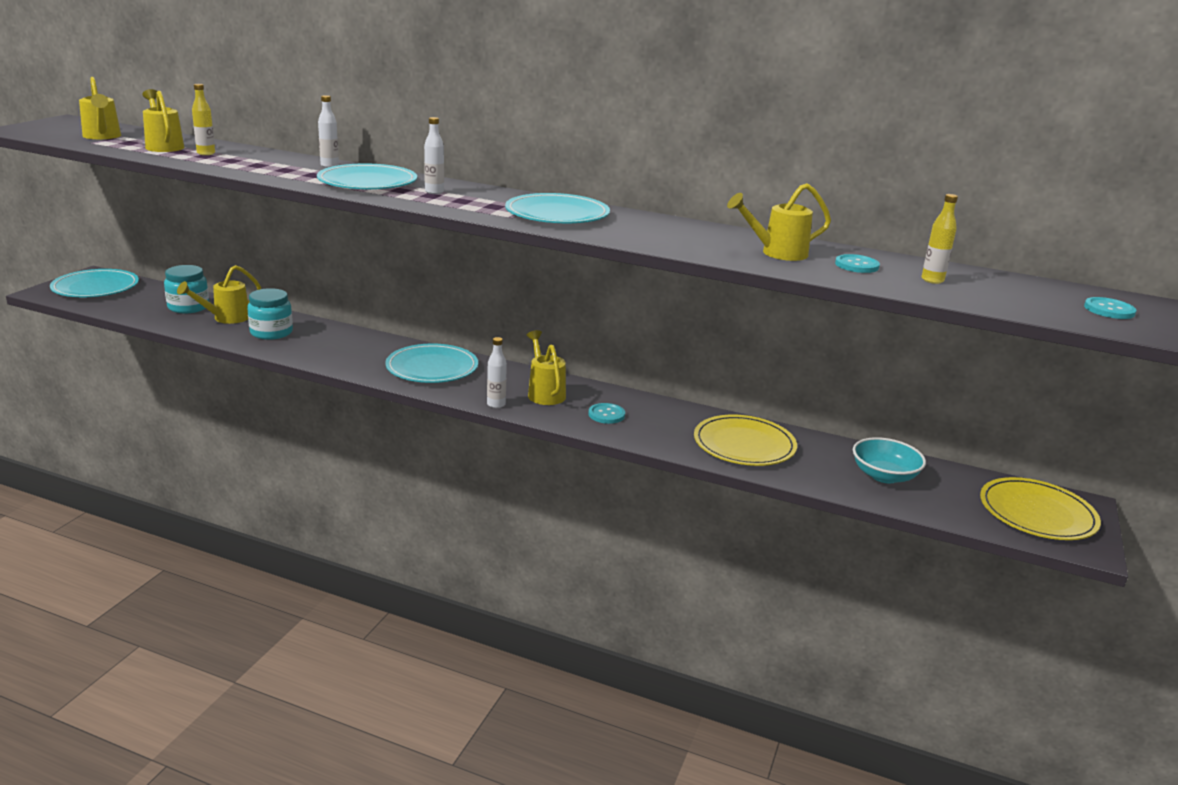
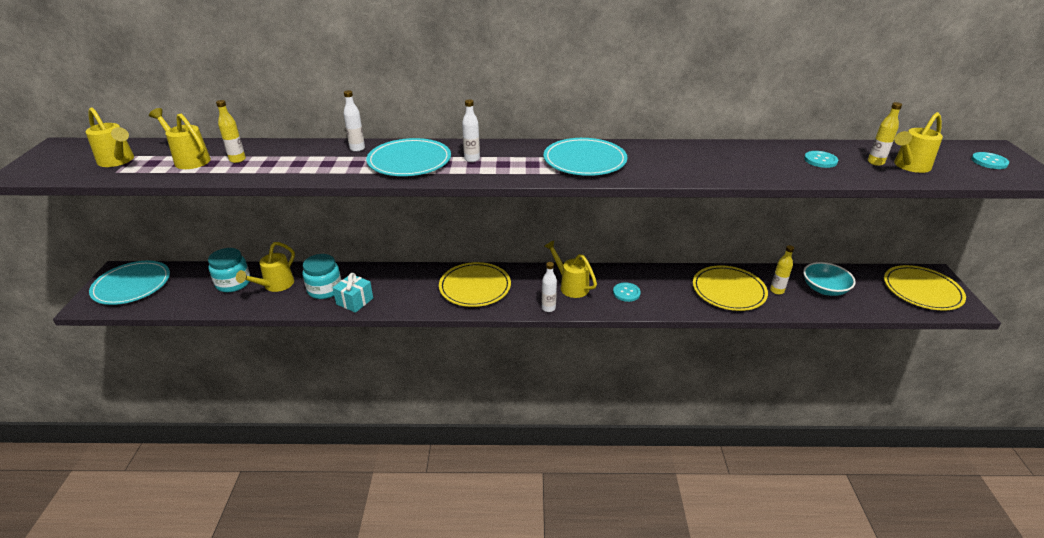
camera: 20 degrees left, 10 degrees up
turquoise plate [385,343,478,383] -> yellow plate [439,262,511,307]
yellow watering can [727,183,831,261] -> yellow watering can moved to [894,112,943,173]
none -> turquoise gift [332,273,373,313]
none -> yellow bottle [770,245,794,294]

